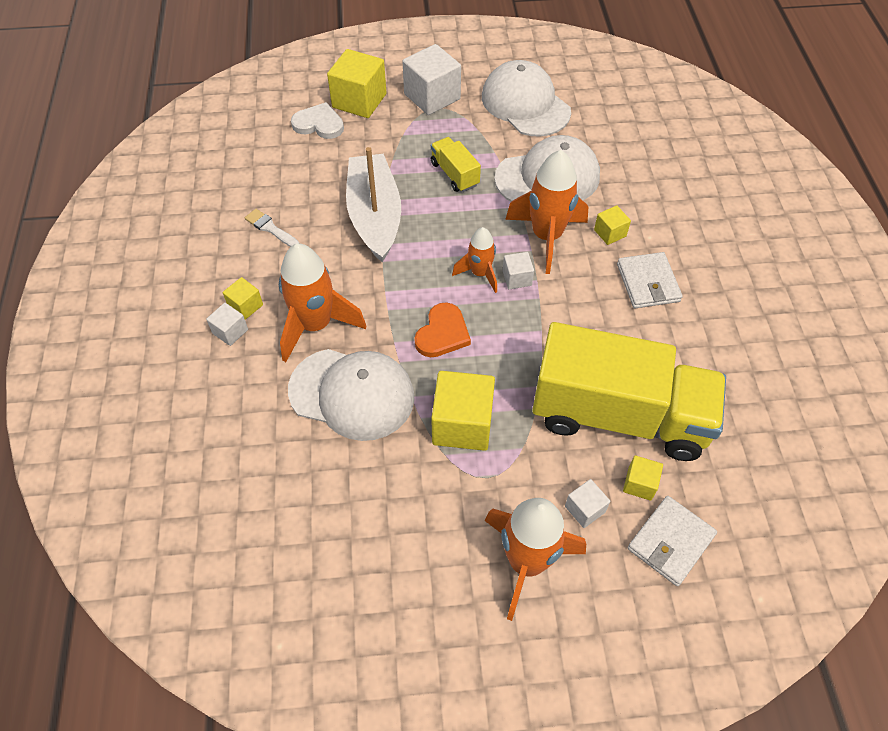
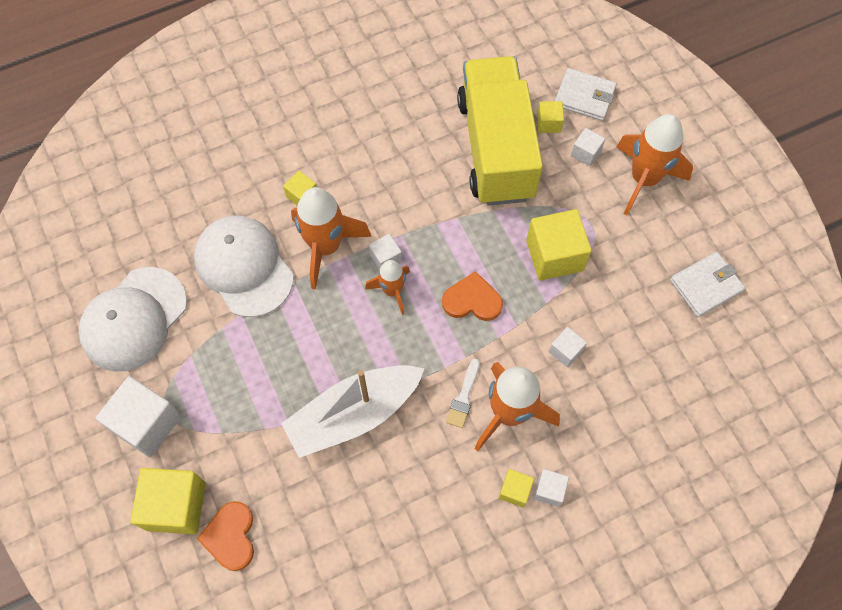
camera: 110 degrees left, 10 degrees up
white brush [245,209,299,247] -> white brush moved to [446,358,480,428]
white cap [288,349,415,441] -> white cube [549,327,587,368]
white heart [291,102,344,139] -> orange heart [197,501,254,571]
yellow truck [431,137,481,192] -> none
white wallet [617,252,683,308] -> white wallet moved to [670,252,745,317]

